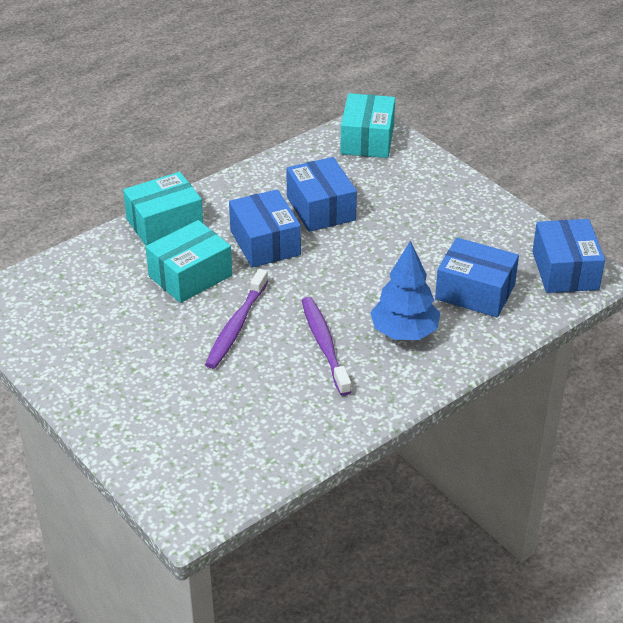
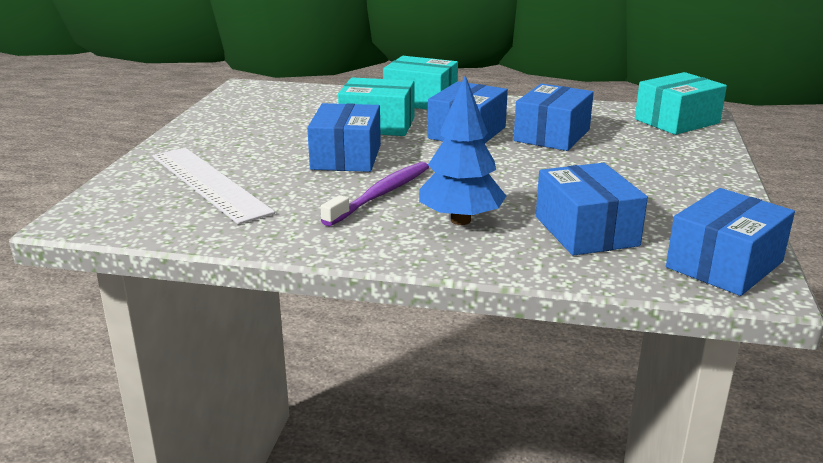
camera: 50 degrees right, 15 degrees down
purple toothbrush [205,269,268,369] -> blue box [307,103,381,172]
none -> white ruler [153,148,275,225]

